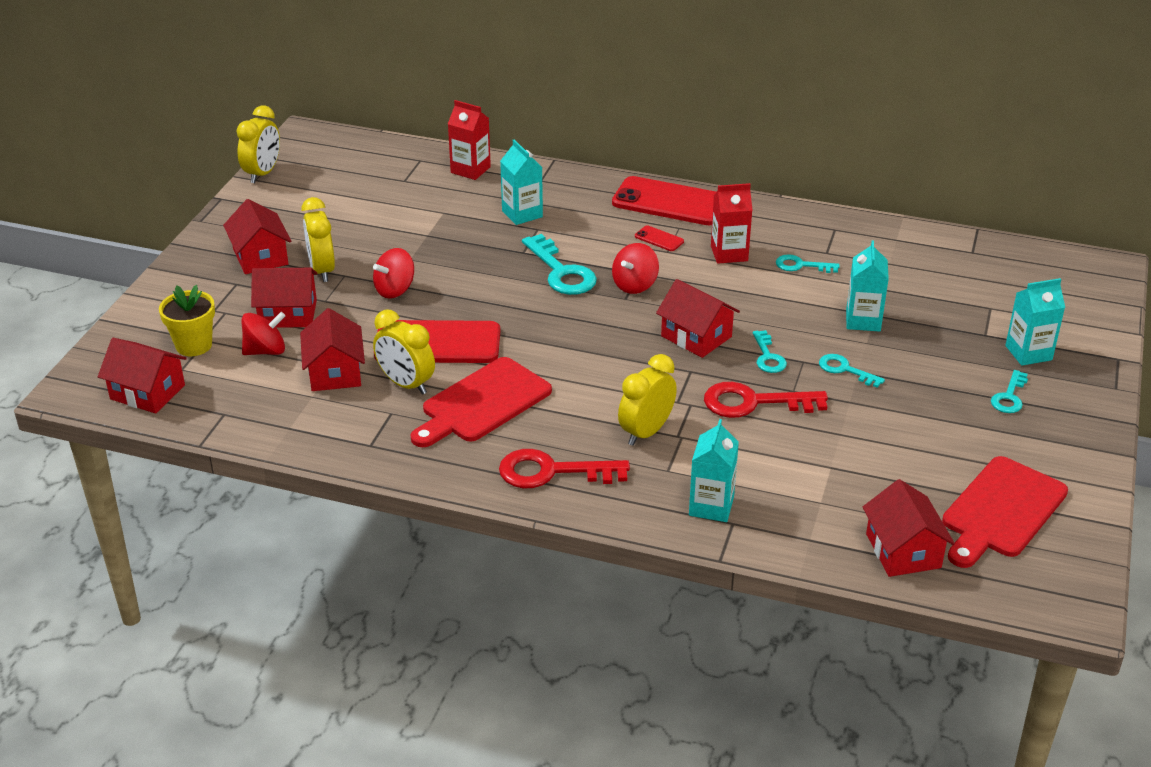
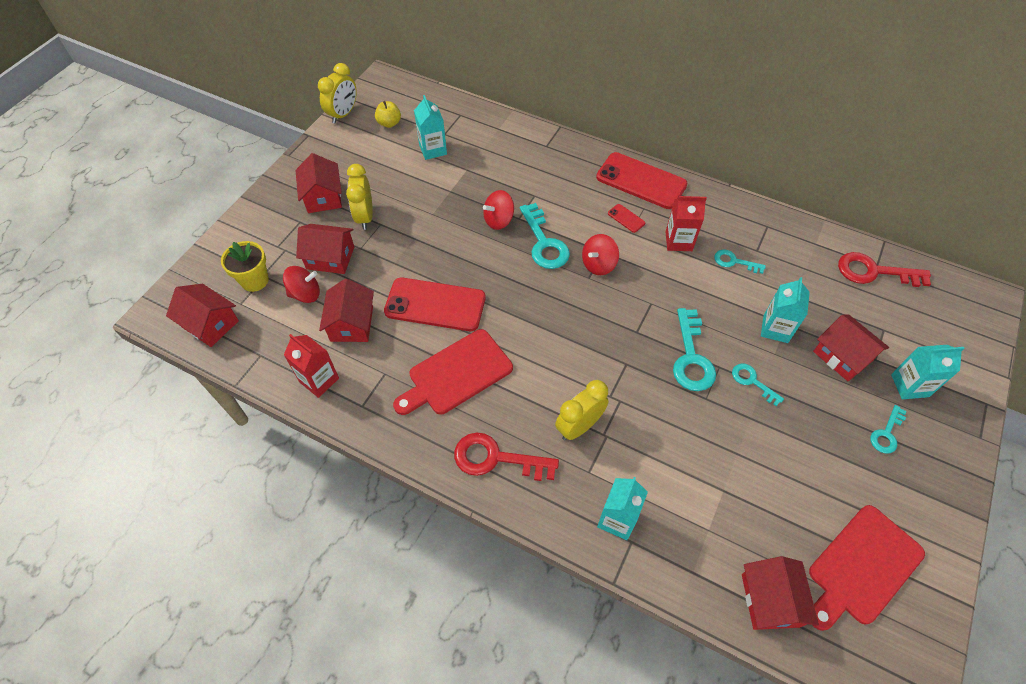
camera: 10 degrees right, 20 degrees up
red spinning top [373,248,414,299] -> red spinning top moved to [483,190,514,230]
yellow clock [373,309,435,394] -> none
red carton [448,100,491,180] -> red carton moved to [284,334,339,398]
turquoise carton [500,140,543,225] -> turquoise carton moved to [414,95,447,160]
red house [656,279,740,358] -> red house moved to [813,314,889,381]
red key [704,382,828,418] -> red key moved to [838,252,931,287]
turquoise key [753,330,787,373] -> turquoise key [673,308,716,391], size x1.74
none -> yellow apple [375,101,401,128]

